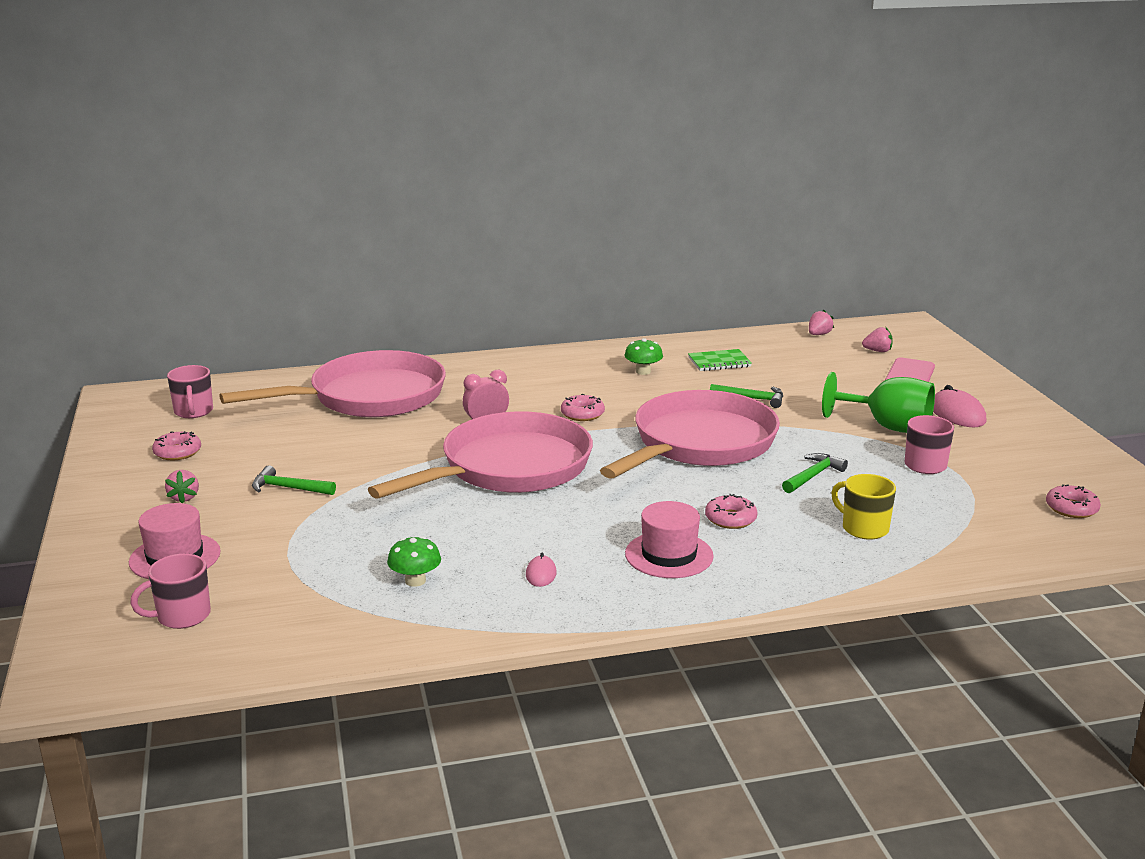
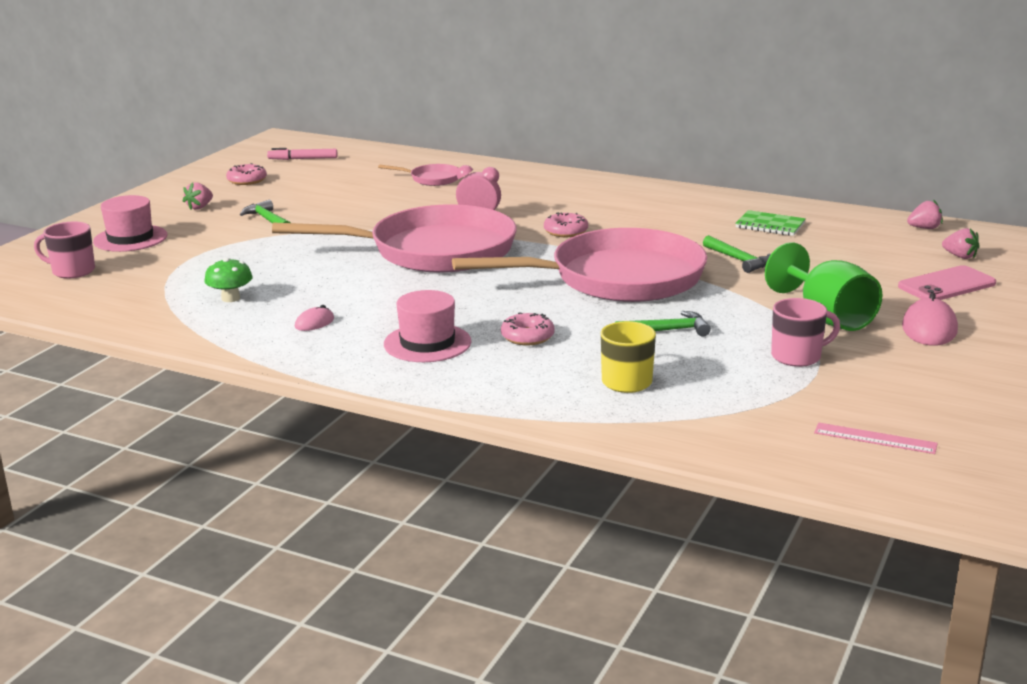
camera: 40 degrees right, 0 degrees up
pink mug [167,365,213,418] -> pink marker [267,148,338,160]
pink pan [219,350,446,418] -> pink pan [378,164,459,186], size x0.41
green mushroom [624,338,663,375] -> none
pink donut [1046,484,1101,518] -> pink ruler [814,422,938,454]

